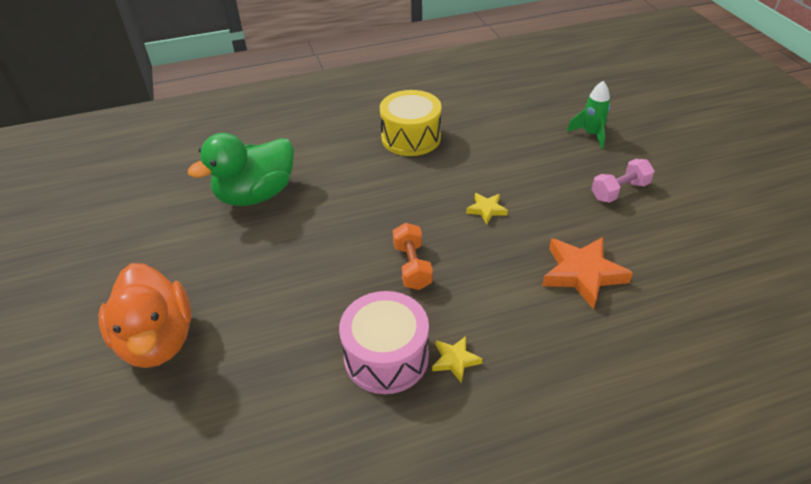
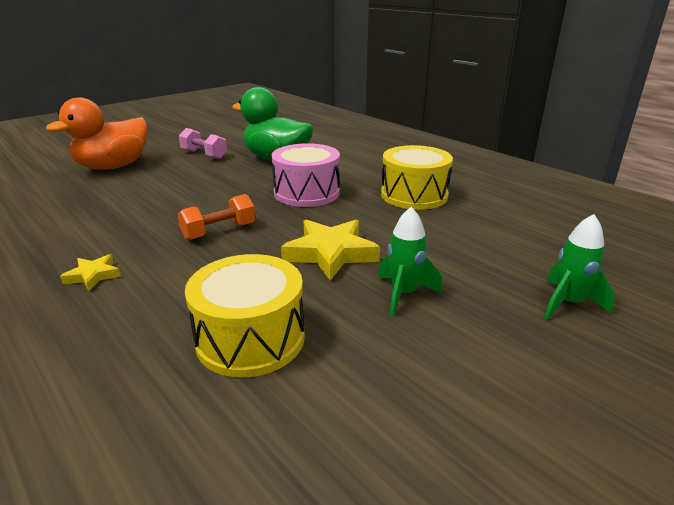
camera: 65 degrees right, 15 degrees down
pink drum [339,291,429,394] -> pink drum moved to [271,143,340,207]
yellow star [466,193,508,224] -> yellow star [281,220,380,281], size x1.91
orange star [542,237,633,310] -> yellow drum [185,254,305,377]
pink dumbbell [591,159,654,203] -> pink dumbbell moved to [179,128,227,159]
none -> green rocket [378,207,442,317]

